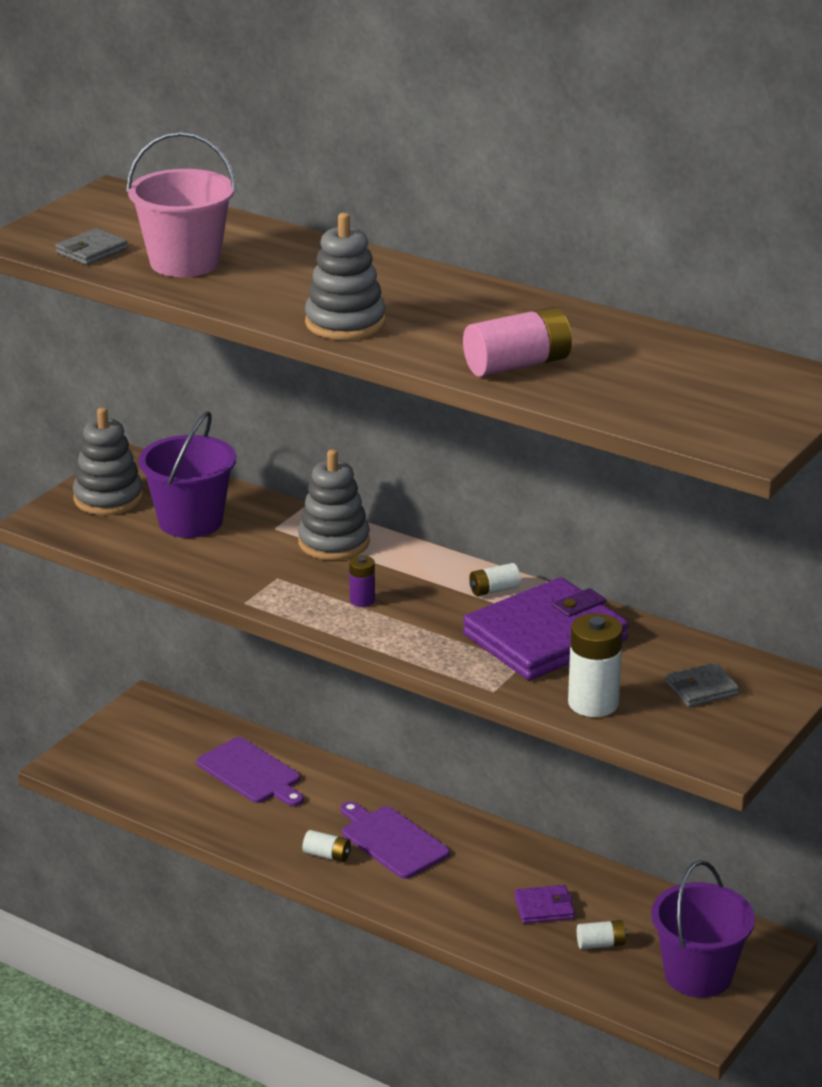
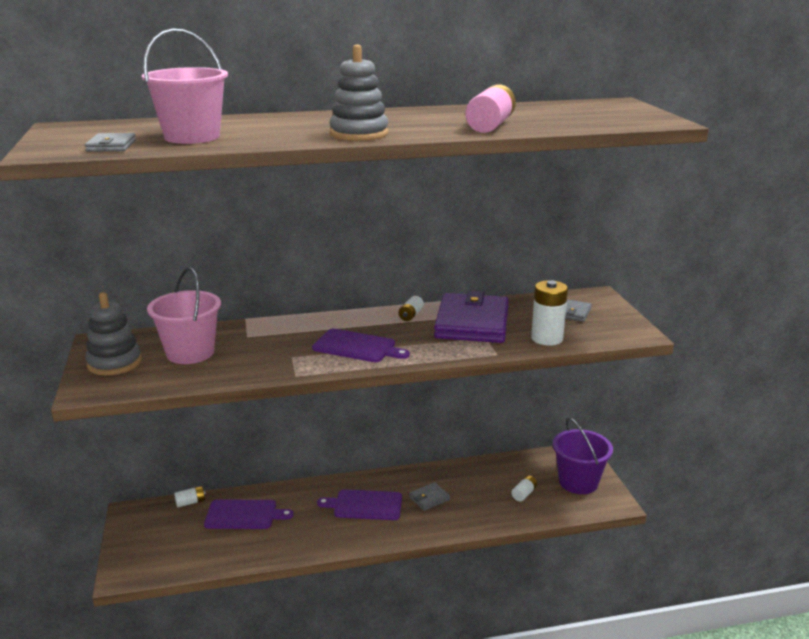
camera: 45 degrees left, 5 degrees down
purple bucket [138,411,236,538] -> pink bucket [147,267,221,364]
grey stacking toy [298,449,370,560] -> none
white battery [303,830,351,862] -> white battery moved to [174,486,206,507]
purple battery [349,555,375,607] -> purple cutting board [312,329,410,362]
purple wallet [515,885,575,924] -> none
none -> grey wallet [409,482,450,511]

